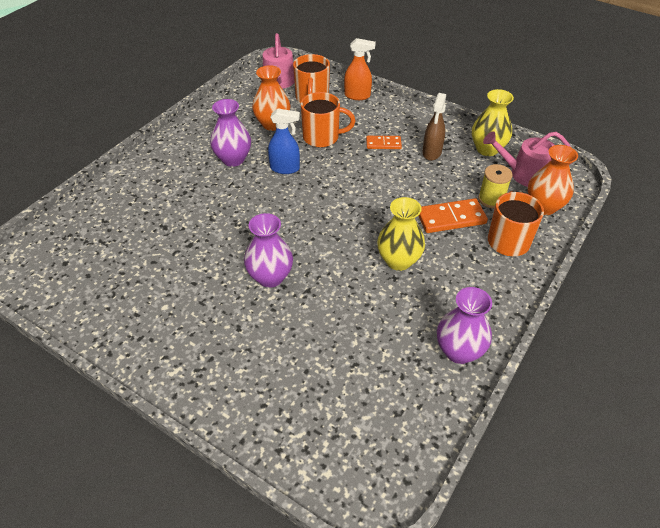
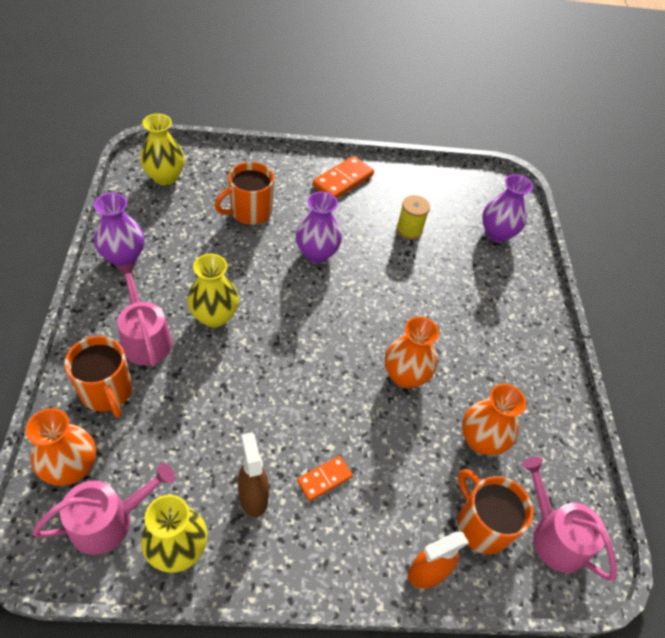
camera: 140 degrees right, 5 degrees up
purple vase [210,99,251,167] -> purple vase moved to [482,174,533,243]
blue spray bottle [268,108,300,174] -> orange vase [385,316,439,388]
orange mug [300,92,355,148] -> orange mug moved to [214,162,274,225]
orange domino [418,198,488,233] -> orange domino moved to [313,156,374,199]
yellow spool [478,164,512,208] -> yellow spool moved to [396,195,430,240]
none -> pink watering can [116,263,172,367]
none -> yellow vase [140,114,185,186]

